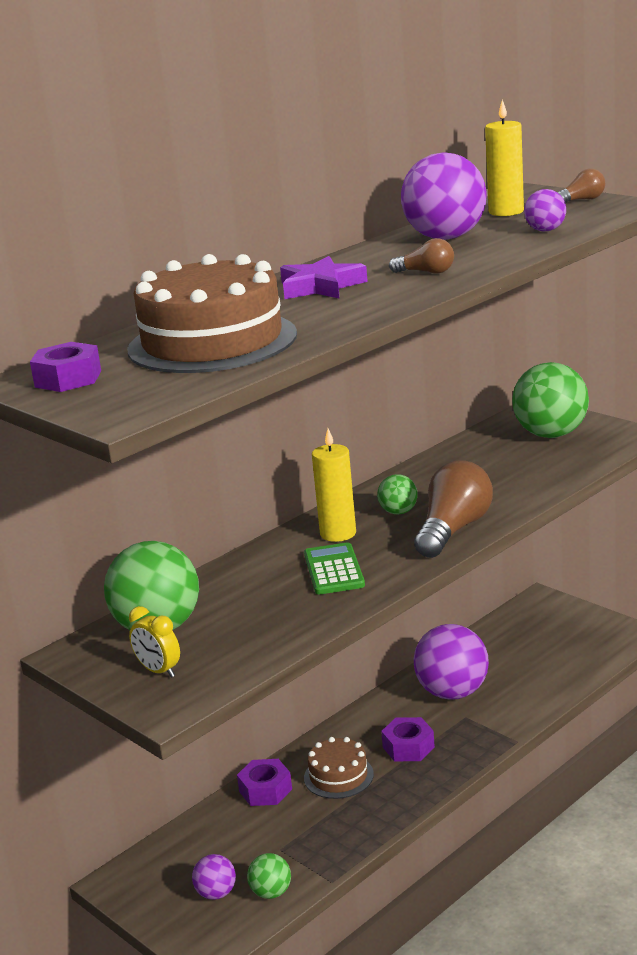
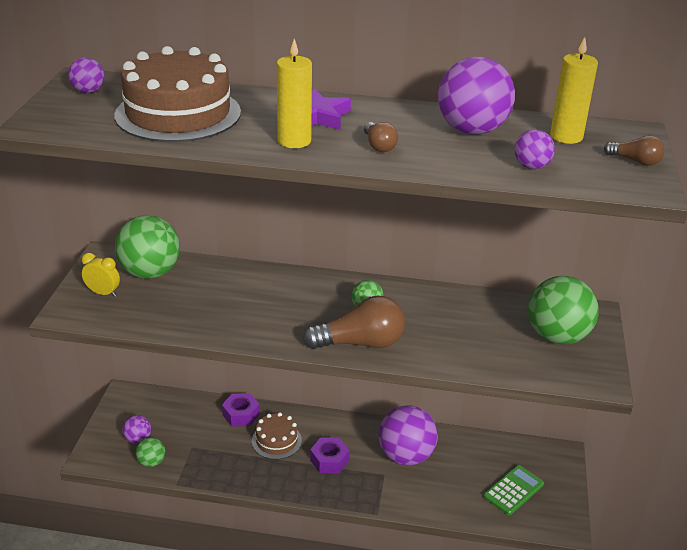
camera: 50 degrees right, 10 degrees up
purple nut [30,342,101,392] -> purple ball [68,57,104,93]
yellow clock [129,606,180,678] -> yellow clock turned 105 degrees clockwise [82,253,120,297]
green calculator [304,542,365,594] -> green calculator moved to [483,465,544,515]
yellow candle [312,429,356,542] -> yellow candle moved to [277,39,312,148]

